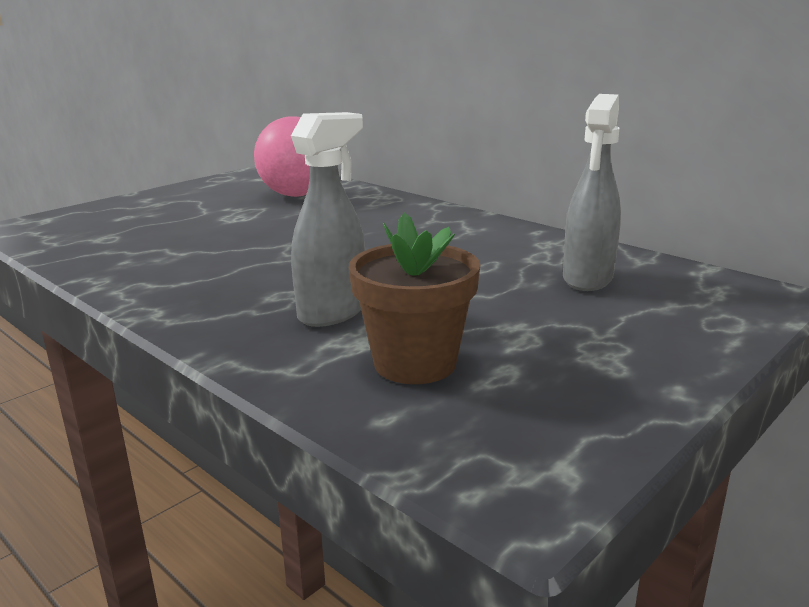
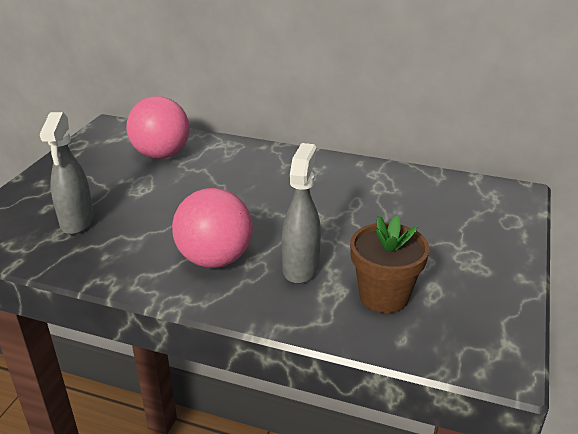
camera: 25 degrees left, 10 degrees up
grey spray bottle [563,94,621,291] -> grey spray bottle moved to [40,112,94,235]
none -> pink ball [172,188,253,268]

